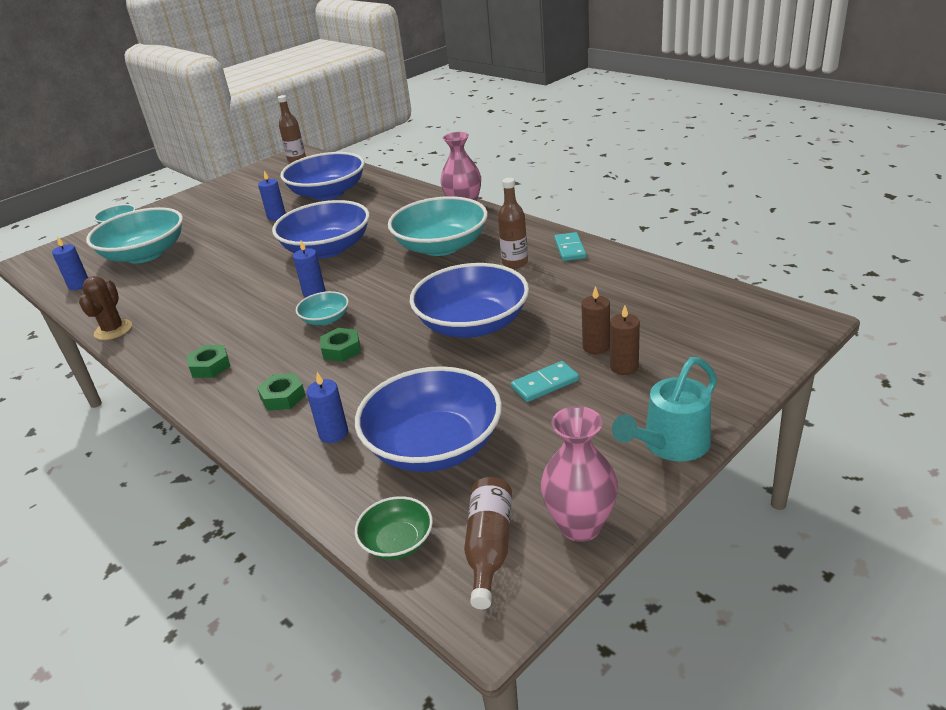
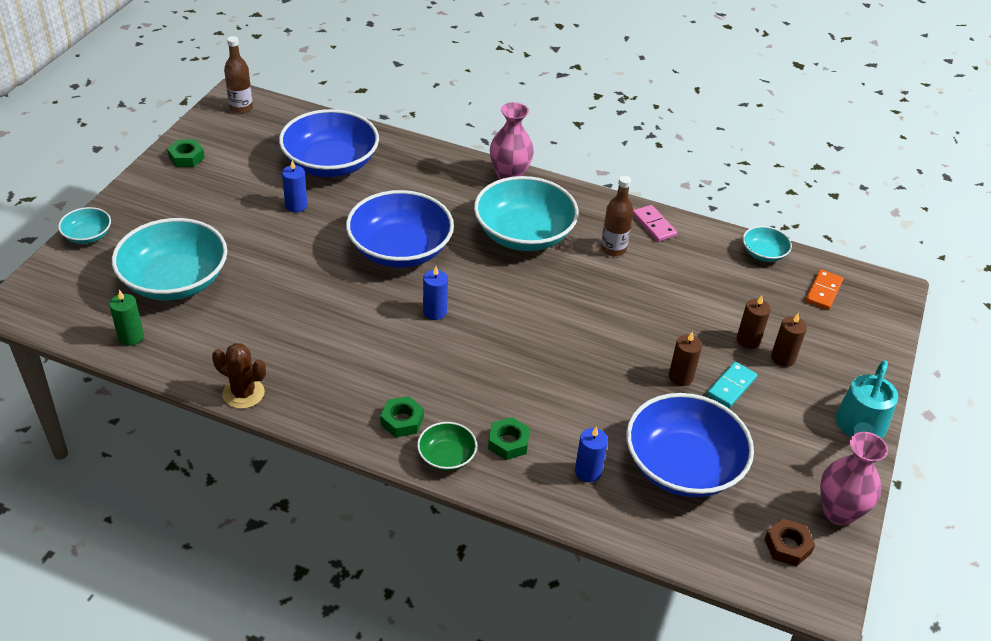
camera: 30 degrees left, 10 degrees up
blue candle [52,236,88,290] -> green candle [109,290,144,346]
brown cactus [79,276,132,340] -> brown cactus turned 45 degrees counterclockwise [212,343,266,409]
turquoise bowl [296,291,349,325] -> turquoise bowl moved to [743,226,792,262]
green nut [320,328,361,362] -> green nut moved to [167,140,205,167]
green bowl [355,496,433,560] -> green bowl moved to [417,422,477,471]
blue bowl [410,263,529,338] -> none
brown bottle [464,477,512,609] -> brown nut [765,518,815,567]
turquoise domino [554,232,586,261] -> pink domino [633,205,677,242]
none -> brown candle [669,331,702,386]
none -> orange domino [805,269,843,310]

